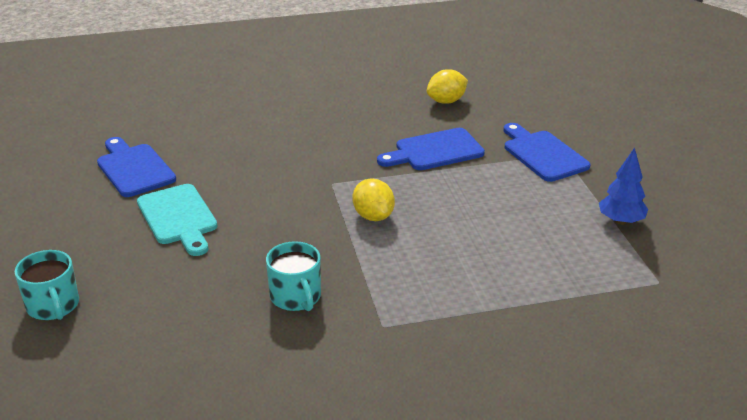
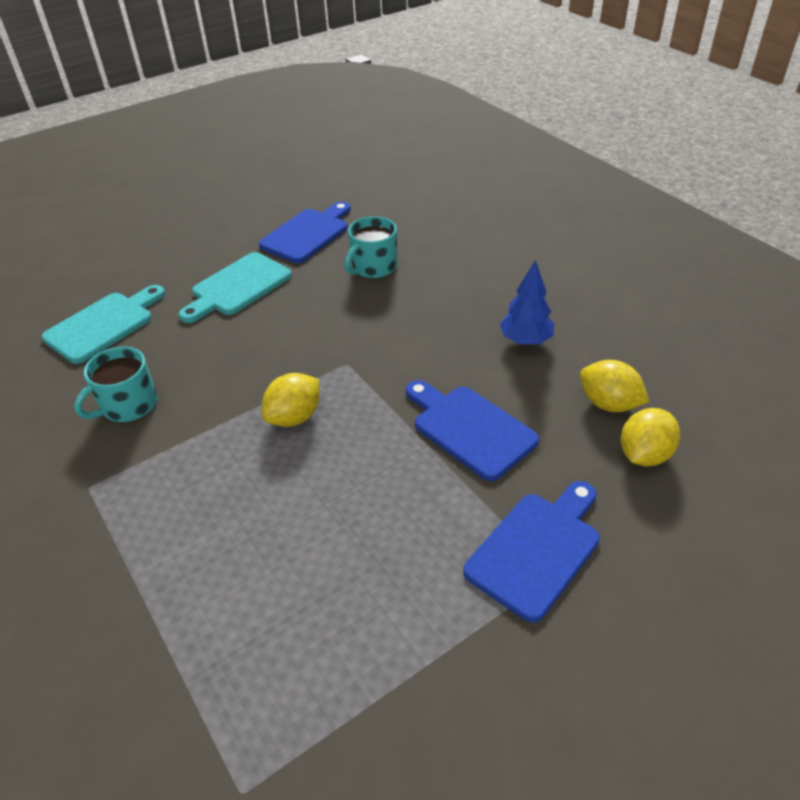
camera: 70 degrees right, 10 degrees up
turquoise mug [15,250,79,320] -> turquoise mug moved to [344,216,397,278]
blue tree [599,148,648,225] -> blue tree moved to [500,260,554,345]
none -> turquoise cutting board [42,285,165,364]
none -> yellow lemon [621,408,680,466]

